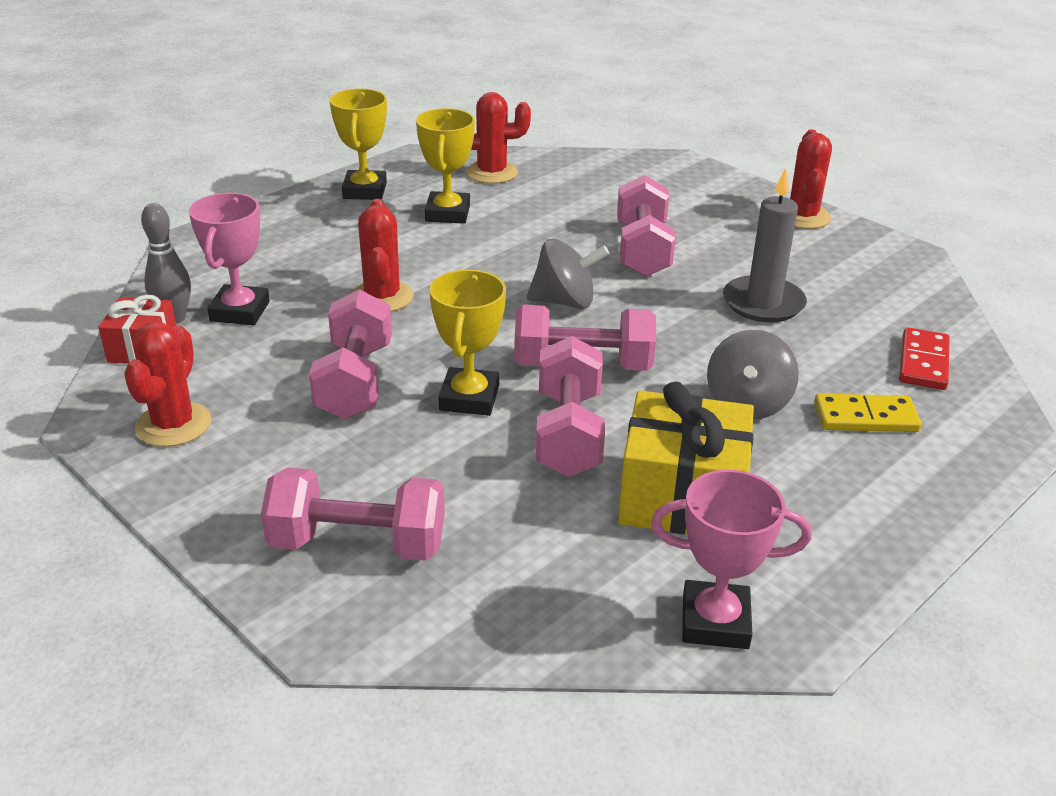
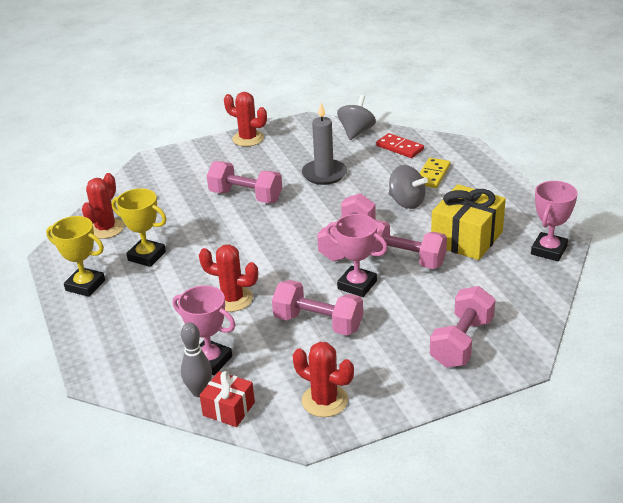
camera: 65 degrees left, 0 degrees up
yellow trophy [429,270,506,416] -> pink trophy [326,214,388,297]
grey spinning top [527,239,609,309] -> grey spinning top moved to [337,95,376,140]

